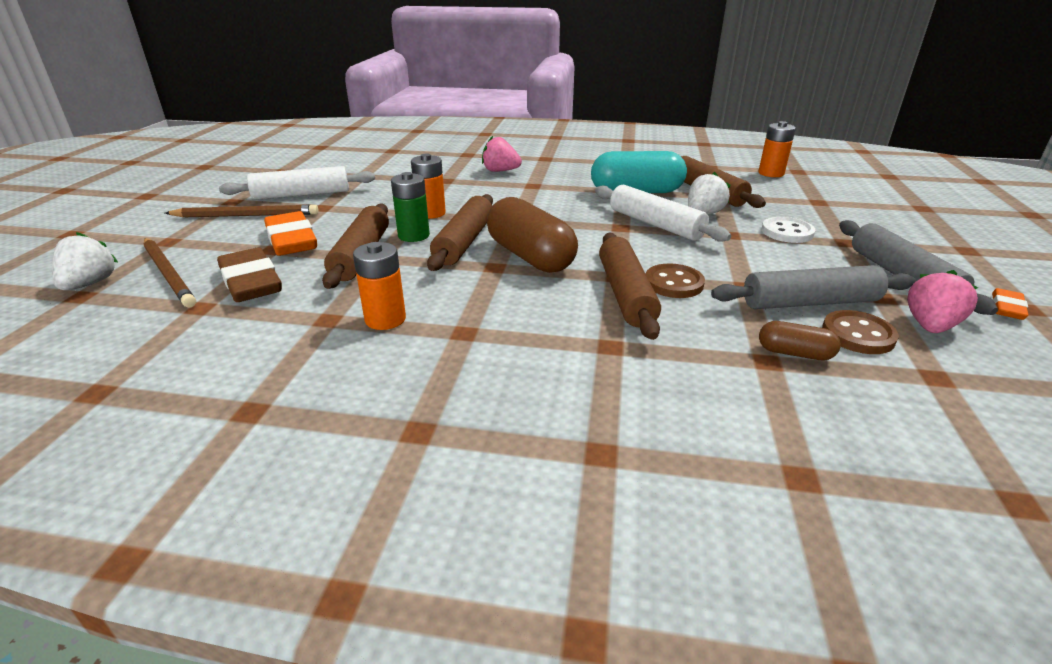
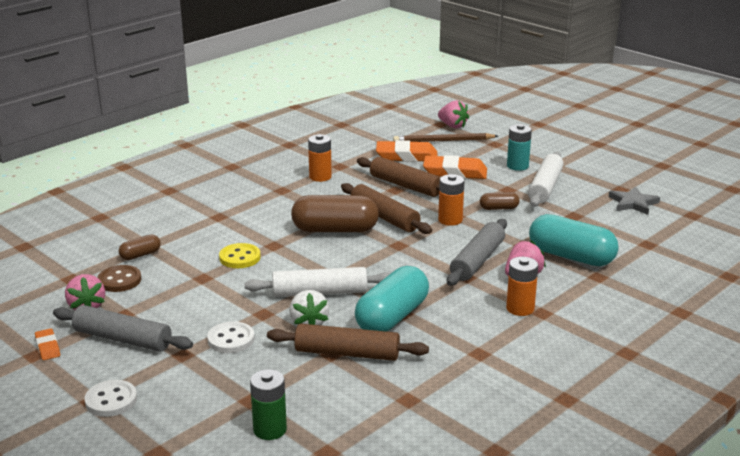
camera: 125 degrees right, 5 degrees down
white strawberry [52,232,119,290] -> pink strawberry [438,100,469,128]
brown pencil [165,205,318,217] -> turquoise battery [507,124,532,171]
brown eraser [217,247,282,302] -> orange eraser [376,140,437,162]
green battery [391,172,430,242] -> green battery moved to [250,369,287,440]
brown rolling pin [599,233,661,340] -> none
brown button [646,263,705,298] -> yellow button [219,243,261,268]
grey rolling pin [711,265,916,309] -> grey rolling pin moved to [447,219,507,286]
orange battery [758,121,796,177] -> orange battery moved to [506,257,538,316]
none -> white button [84,380,137,417]
none -> brown capsule [480,192,520,210]
none -> turquoise capsule [529,214,619,266]
none -> grey star [609,186,660,215]

